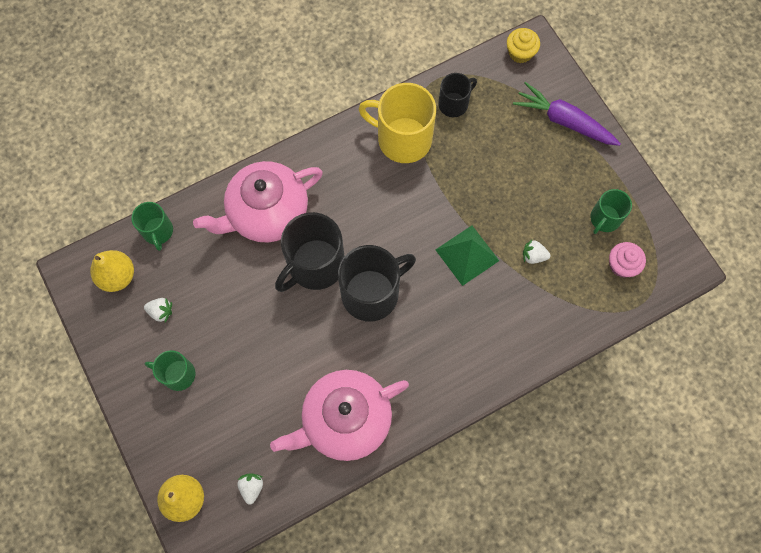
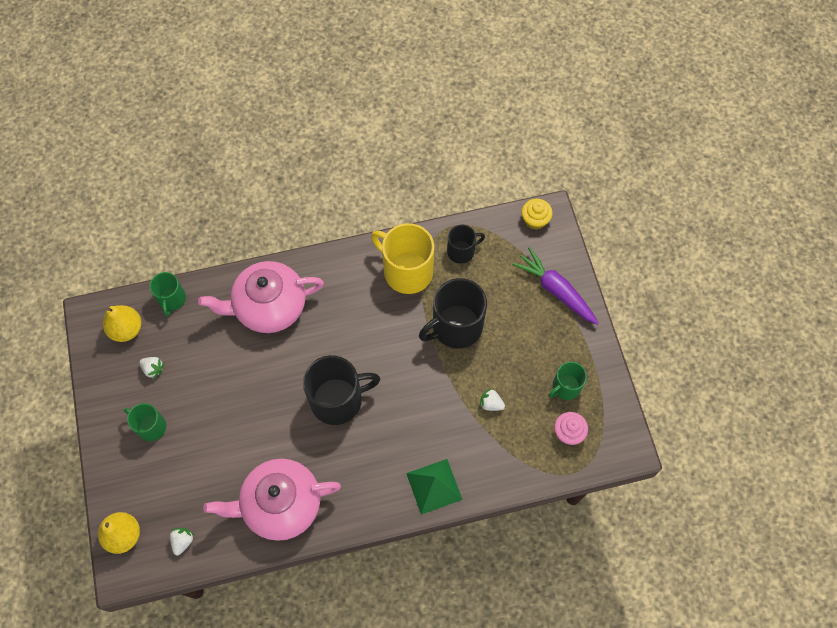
camera: 15 degrees right, 5 degrees down
black mug [275,212,345,292] -> black mug moved to [419,278,487,349]
green pyramid [436,226,499,286] -> green pyramid moved to [406,459,463,515]

